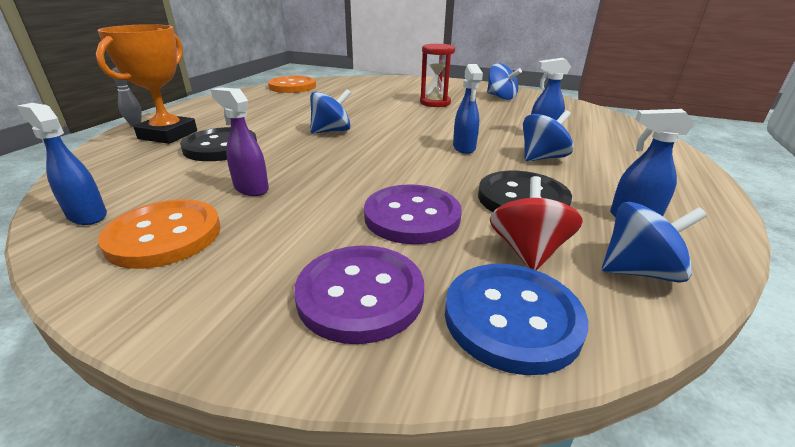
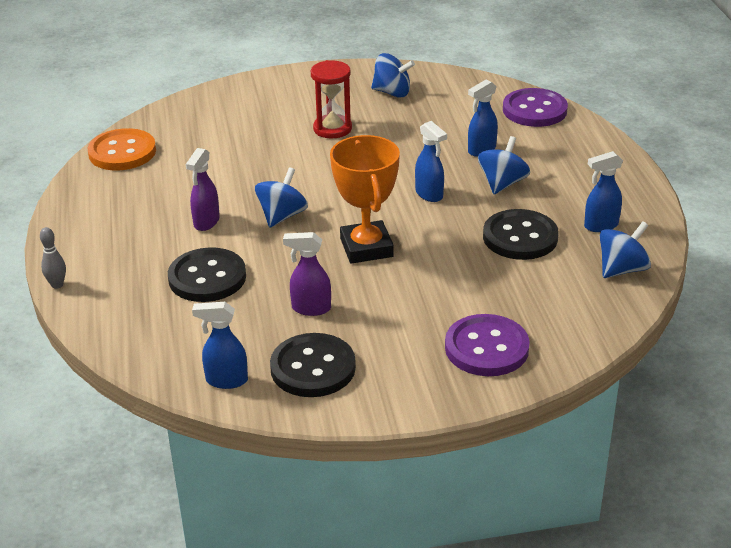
camera: 30 degrees left, 5 degrees up
orange trophy [96,24,197,144] -> orange trophy moved to [330,135,400,264]
orange button [98,199,221,269] -> black button [270,333,356,397]
purple button [364,184,462,244] -> purple button moved to [503,88,568,127]
blue button [445,264,588,375] -> none
red spinning top [490,176,583,271] -> none
none -> purple spray bottle [186,148,220,231]

